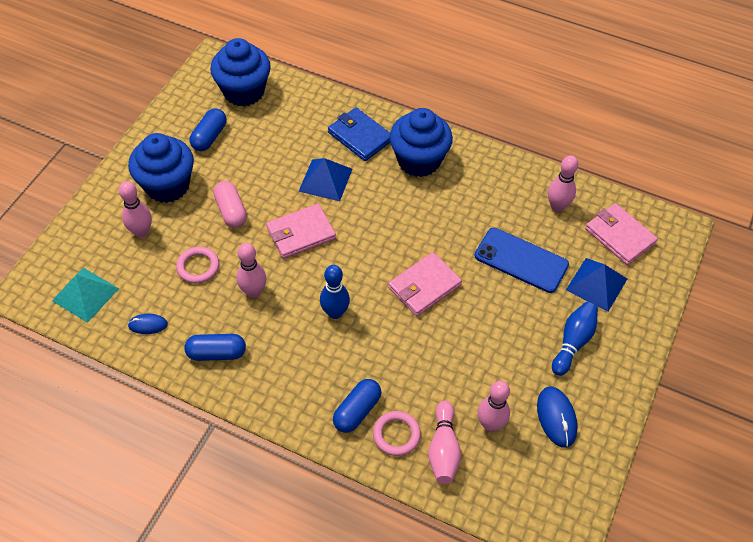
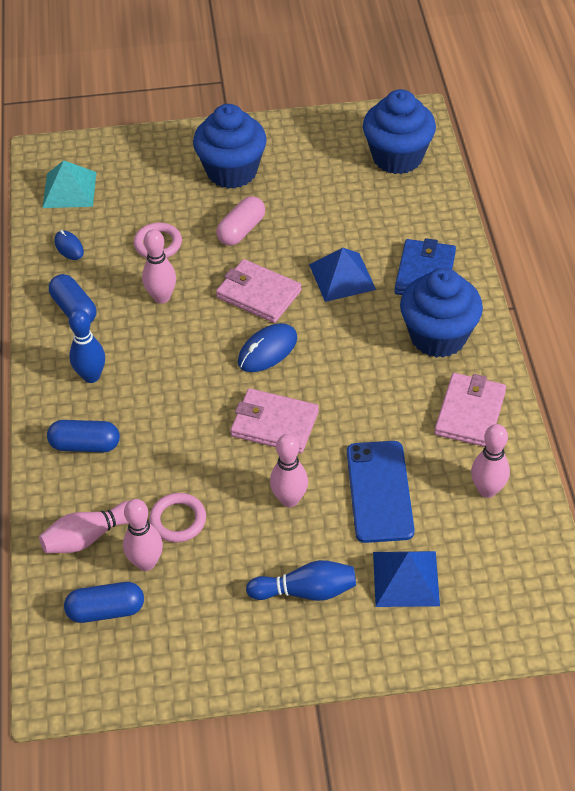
camera: 60 degrees right, 5 degrees down
pink bowling pin [119,181,152,238] -> pink bowling pin moved to [270,434,308,507]
blue capsule [189,108,227,151] -> blue capsule moved to [64,582,144,623]
blue bowling pin [320,265,350,319] -> blue bowling pin moved to [69,309,105,383]
pink ring [373,411,421,456] -> pink ring moved to [149,493,206,543]
blue mouse [537,387,577,448] -> blue mouse moved to [238,323,297,372]
pink wallet [585,203,658,265] -> pink wallet moved to [434,373,506,447]

